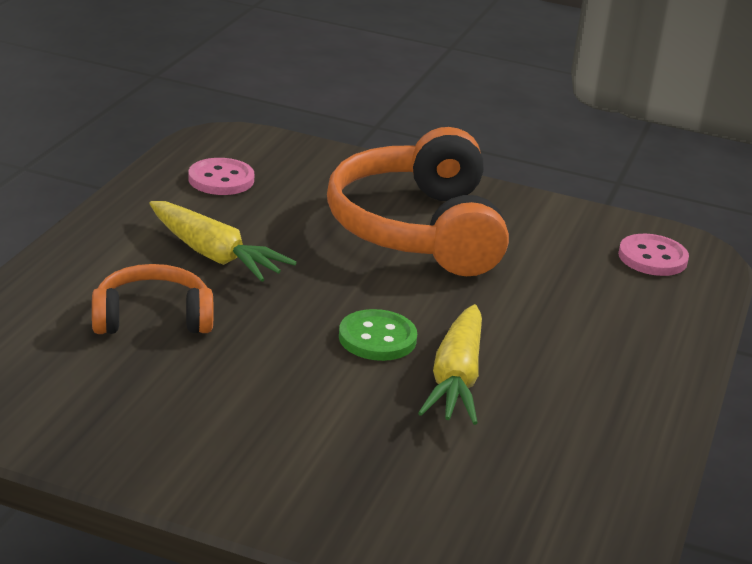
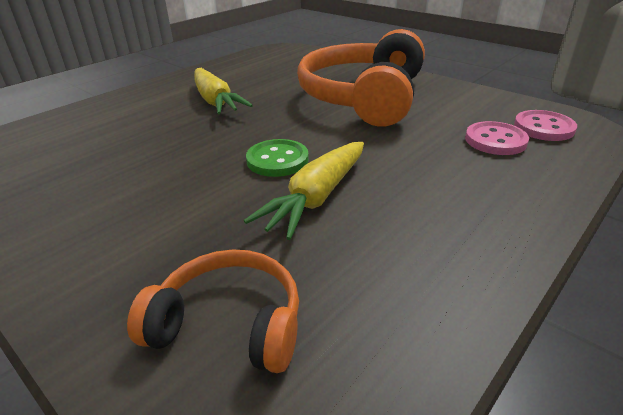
camera: 25 degrees right, 5 degrees up
orange headphones [92,264,214,334] -> orange headphones moved to [127,249,299,373]
pink button [188,158,255,195] -> pink button moved to [465,121,529,155]

